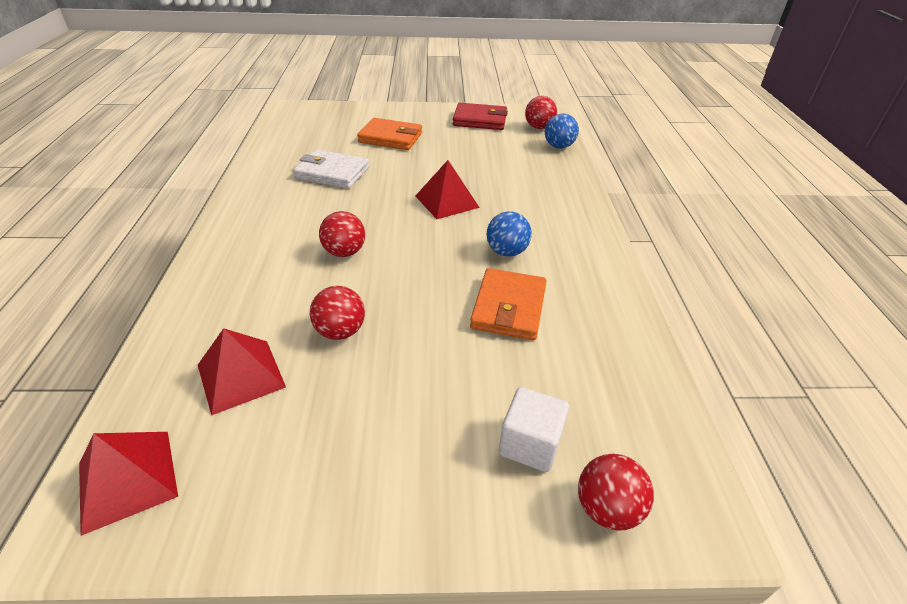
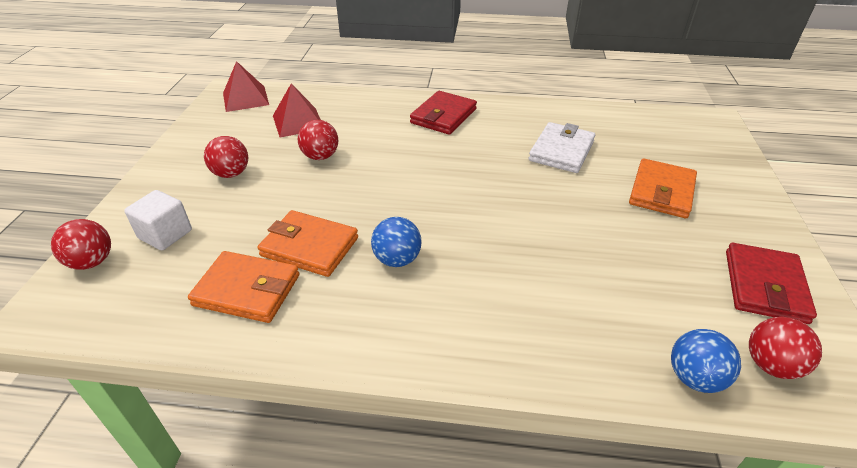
camera: 100 degrees right, 0 degrees up
red ball [319,211,365,257] -> red ball moved to [204,136,248,178]
red pyramid [415,160,480,219] -> none
none -> orange wallet [188,251,300,323]
none -> red wallet [410,91,477,135]

